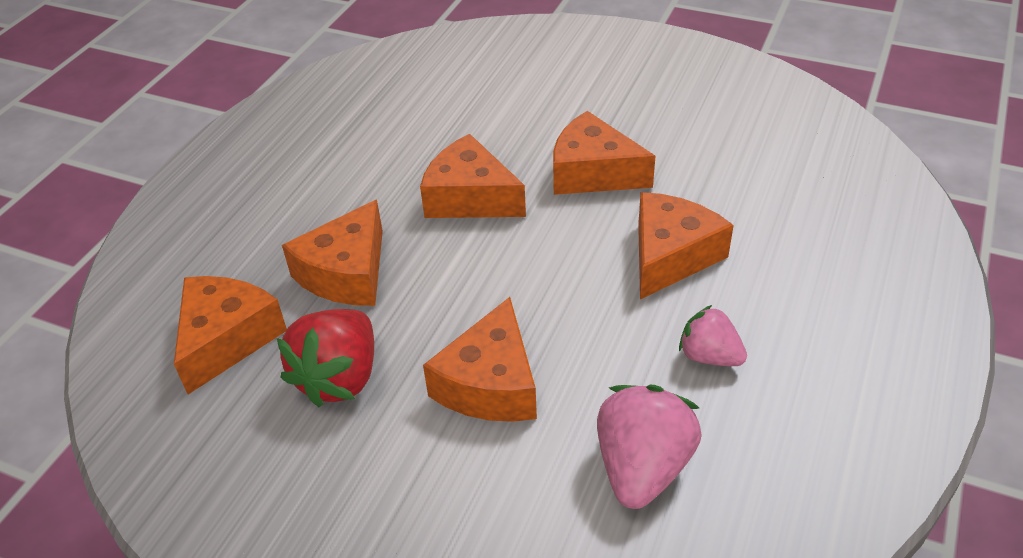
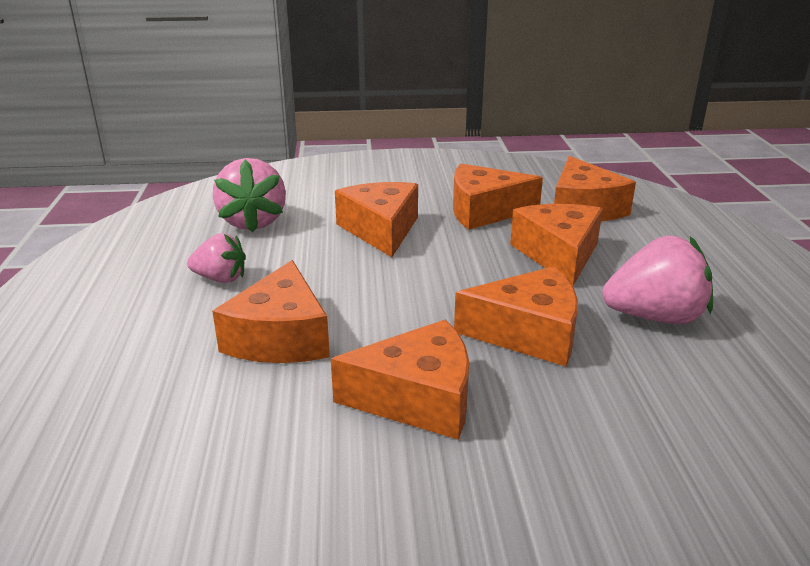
camera: 150 degrees right, 15 degrees down
red strawberry [277,309,374,407] -> orange cheese [453,164,543,230]
none -> pink strawberry [602,236,713,324]

